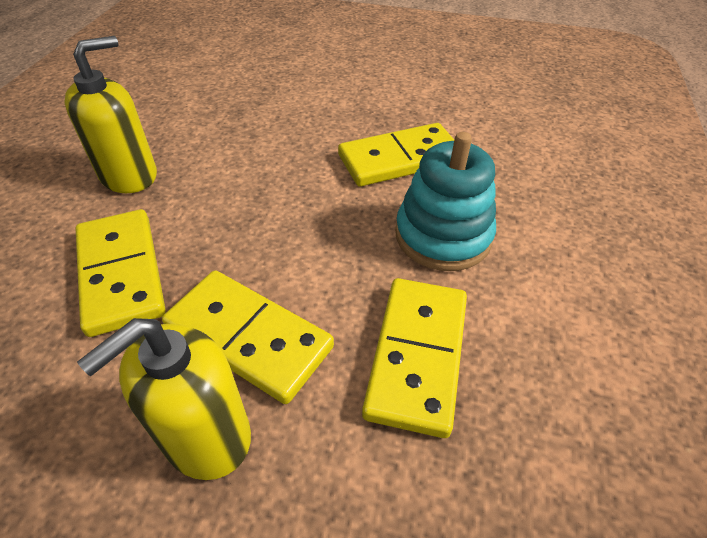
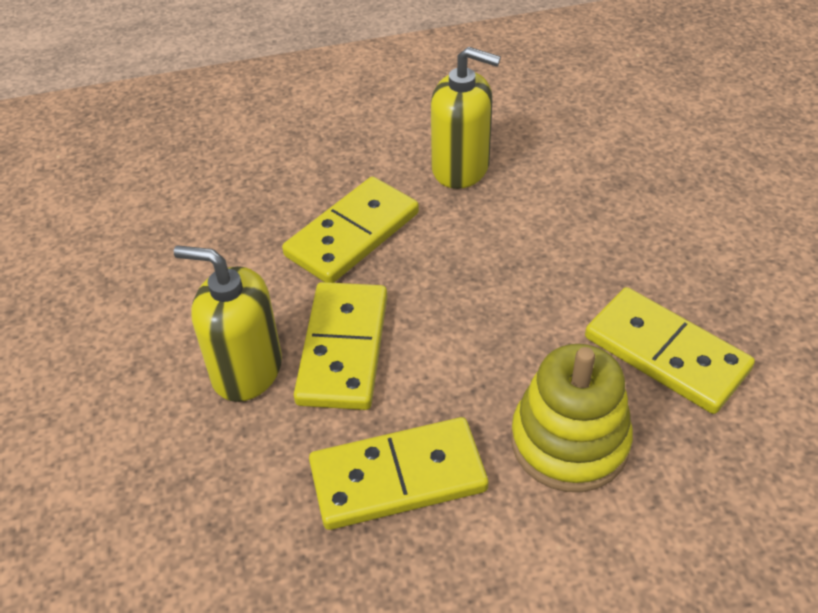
camera: 65 degrees right, 0 degrees up
turquoise stacking toy [395,132,496,271] -> yellow stacking toy [511,344,633,492]

